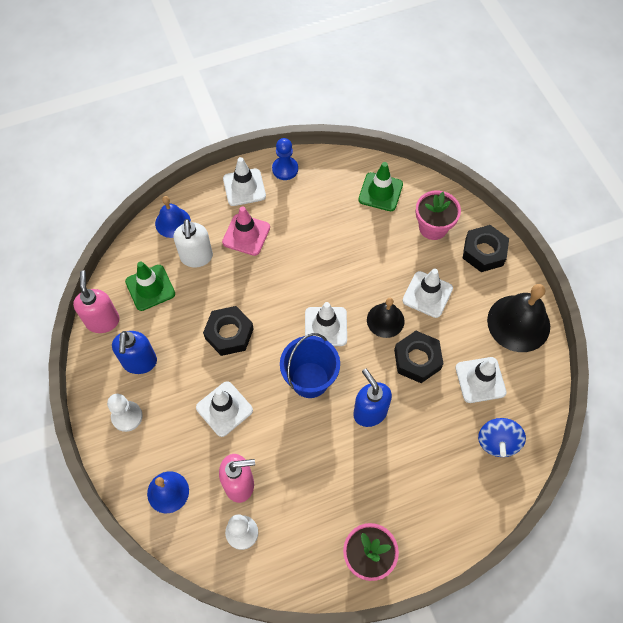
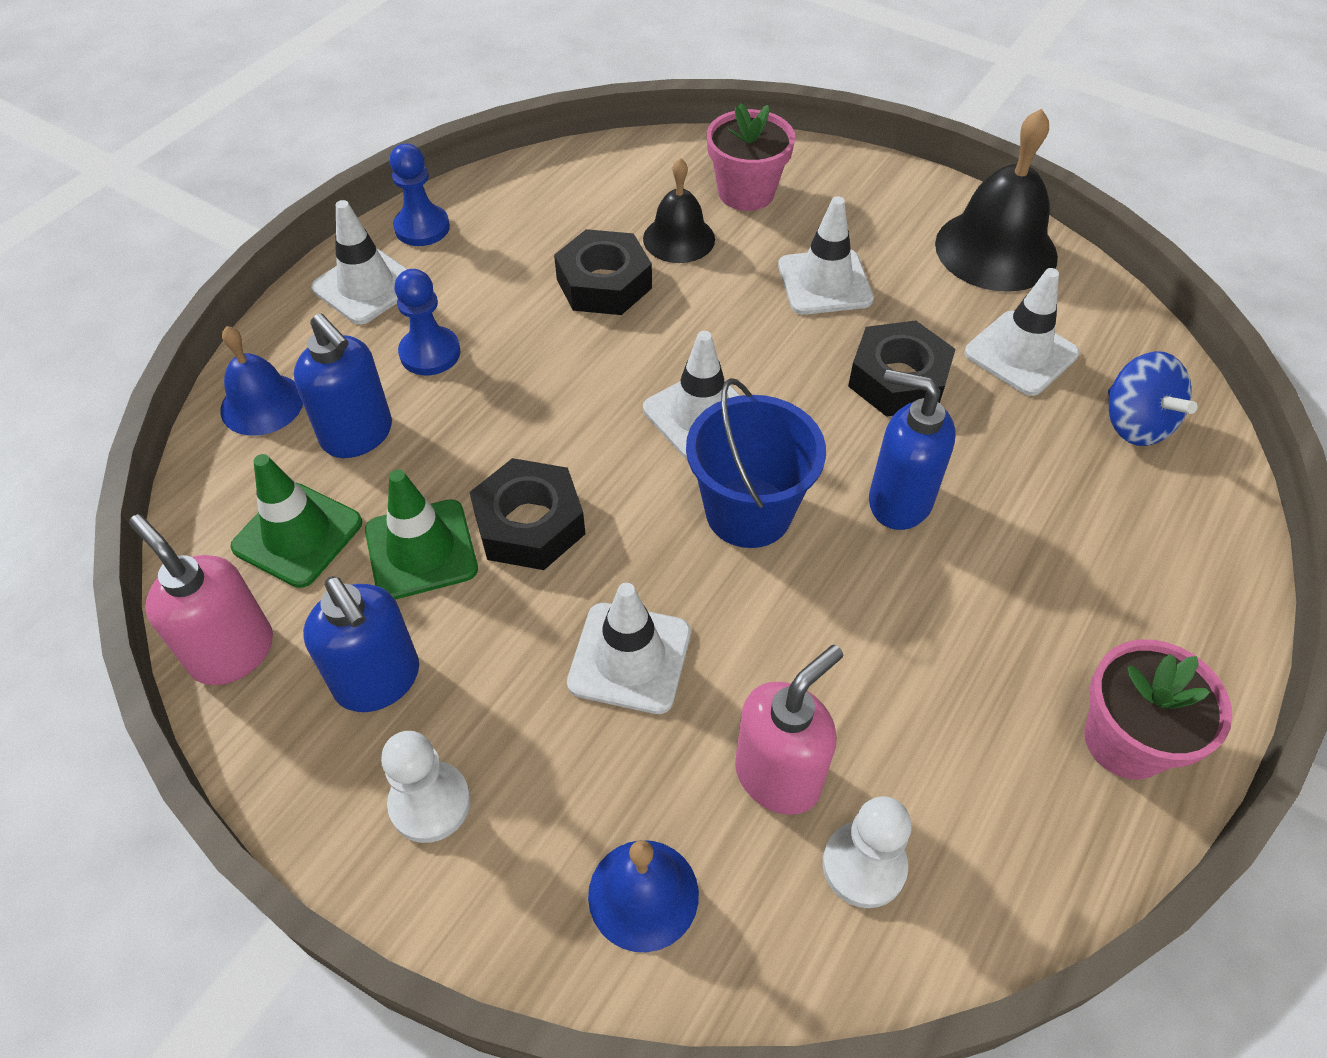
camera: 35 degrees left, 10 degrees down
white soap dispenser [174,219,213,268] -> blue soap dispenser [294,313,392,458]
pink traffic cone [222,206,270,256] -> blue pawn [395,269,461,375]
green traffic cone [358,162,403,211] -> green traffic cone moved to [365,469,478,600]
black bell [367,298,404,338] -> black bell moved to [643,158,715,263]
black nut [463,225,509,272] -> black nut moved to [554,229,652,315]

